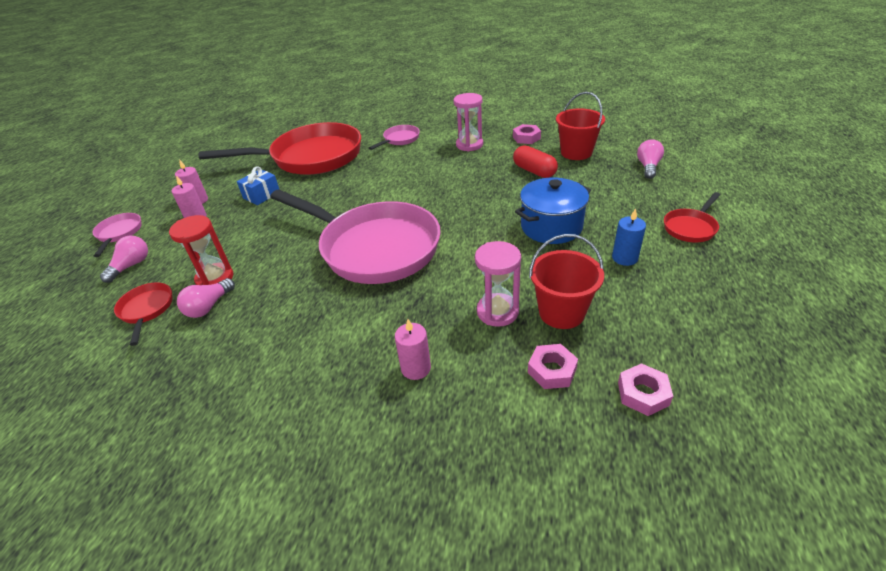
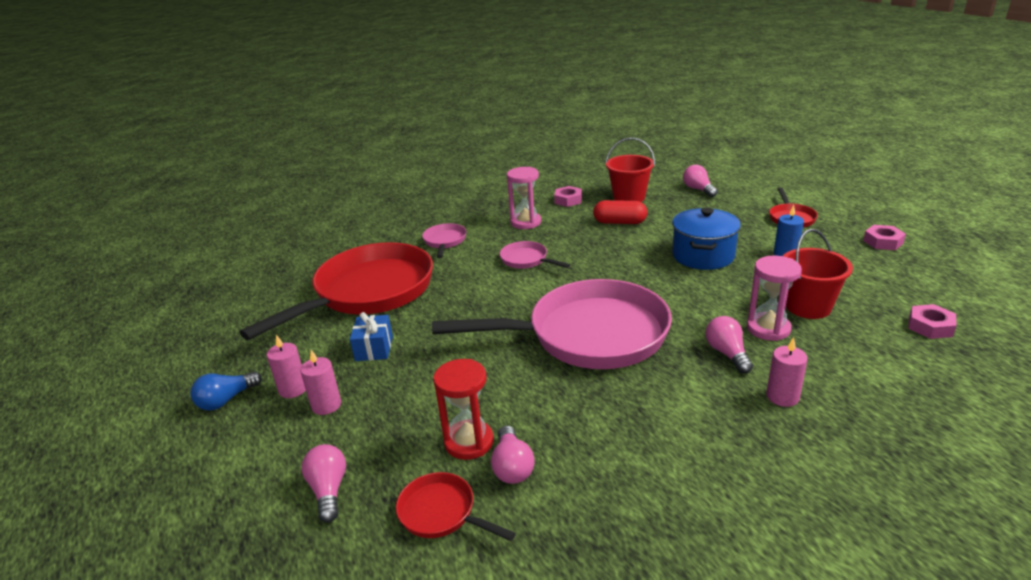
camera: 40 degrees left, 10 degrees down
pink pan [92,213,142,257] -> pink pan moved to [500,241,570,269]
pink nut [528,344,578,389] -> pink nut moved to [863,225,906,250]
none -> blue light bulb [190,371,262,411]
none -> pink light bulb [705,316,753,374]

